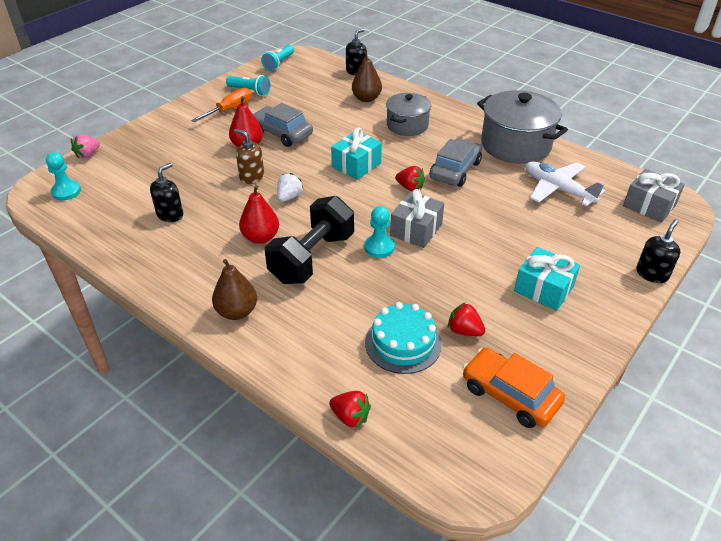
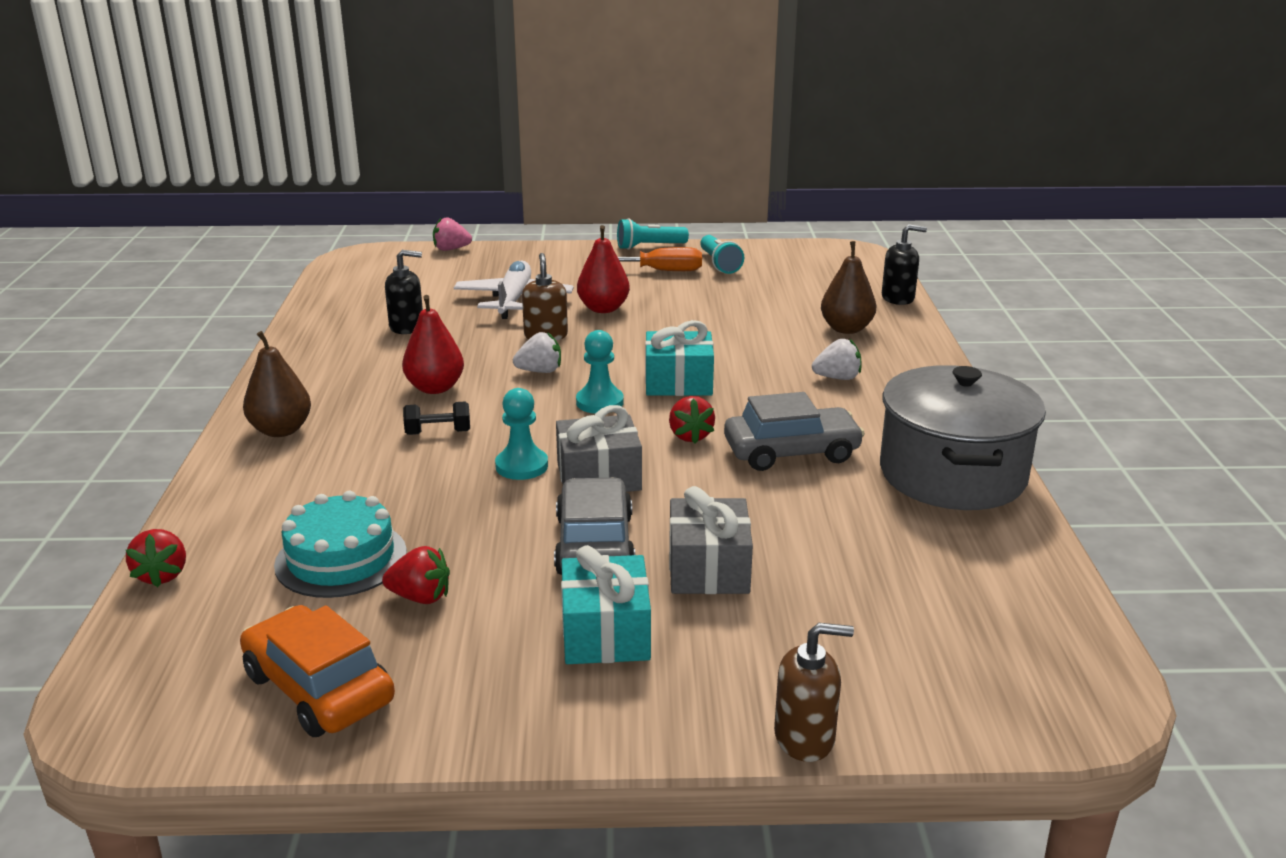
camera: 50 degrees right, 15 degrees down
turquoise pawn [46,152,81,200] -> turquoise pawn moved to [576,330,624,414]
grey car [253,103,313,147] -> grey car moved to [554,477,635,575]
turquoise flashlight [261,45,294,71] -> turquoise flashlight moved to [617,218,689,250]
black dumbbell [265,196,354,284] -> black dumbbell [403,402,470,435], size x0.41
grey pot [386,93,431,136] -> white strawberry [812,339,862,380]
red strawberry [448,302,485,336] -> red strawberry turned 105 degrees clockwise [382,546,450,604]
orange car [463,348,565,428] -> orange car turned 45 degrees counterclockwise [240,605,395,737]
white plane [526,161,605,206] -> white plane moved to [454,261,574,319]
grey gift [623,169,685,223] -> grey gift moved to [669,486,753,594]
black soap dispenser [636,219,680,283] -> brown soap dispenser [774,623,854,762]

